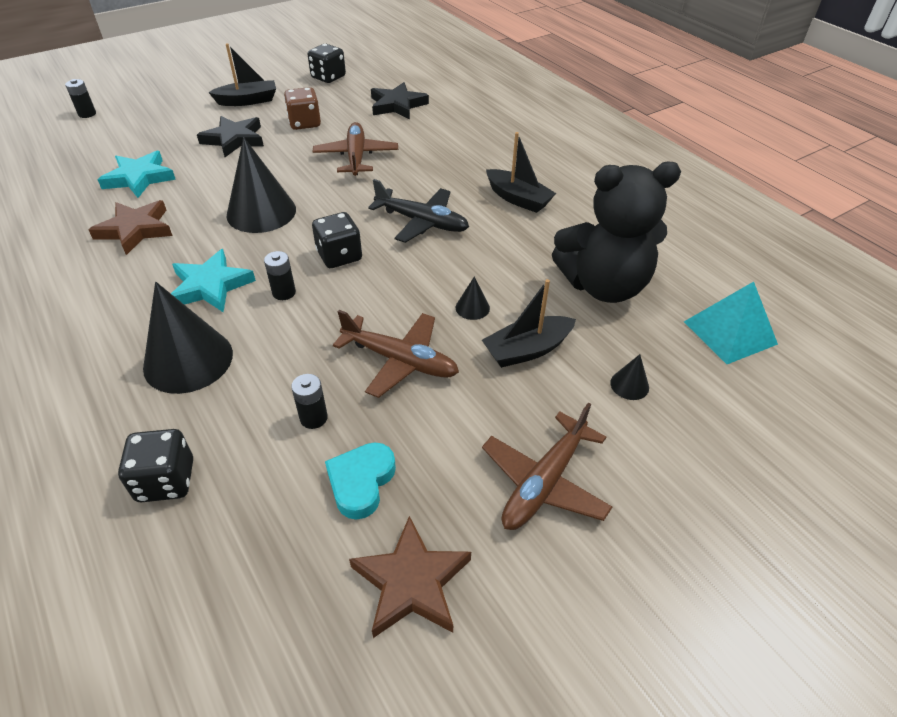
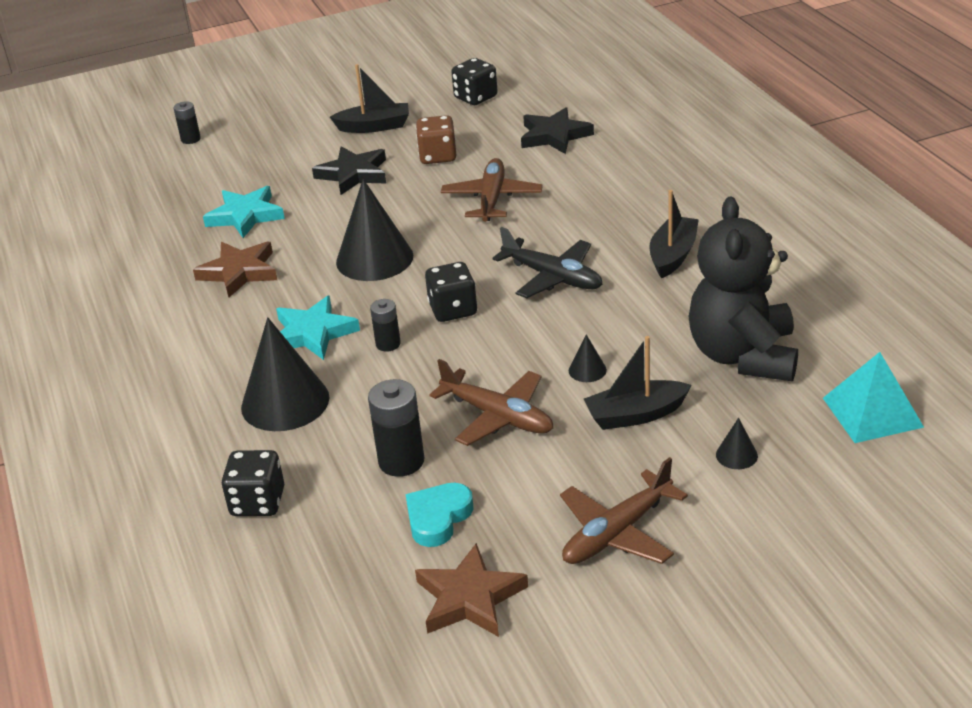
camera: 15 degrees right, 10 degrees down
black battery [291,374,328,429] -> black battery [368,379,424,477], size x1.67
black boat [486,132,556,213] -> black boat turned 120 degrees counterclockwise [650,190,699,278]
black teddy bear [552,162,681,303] -> black teddy bear turned 90 degrees clockwise [689,197,798,381]

